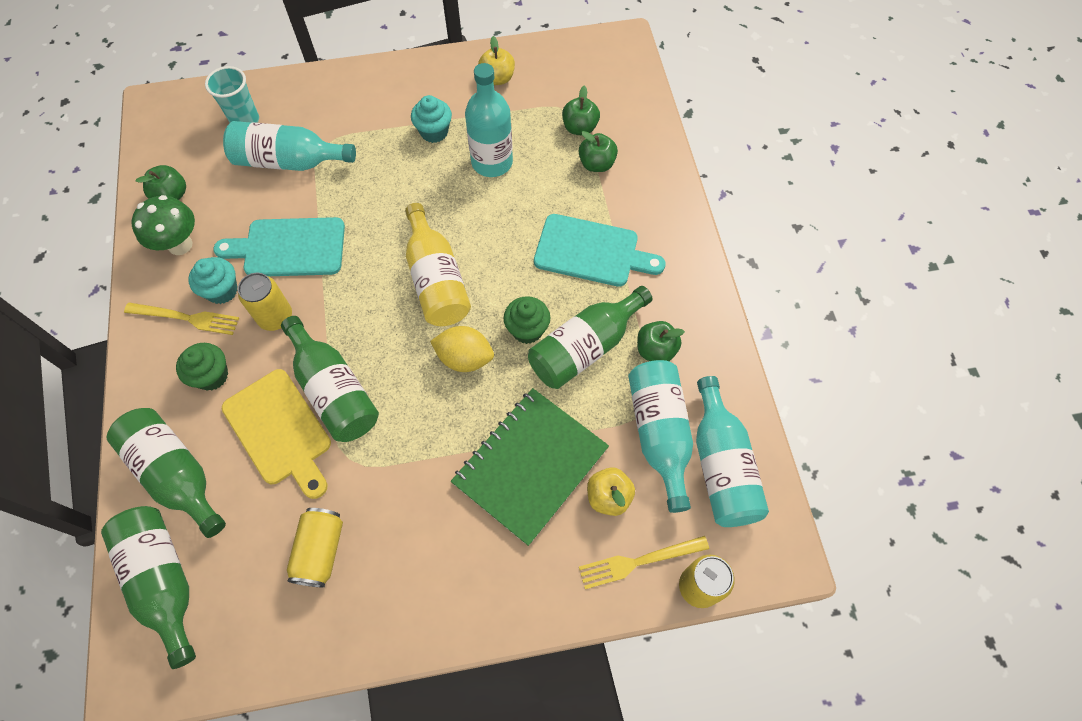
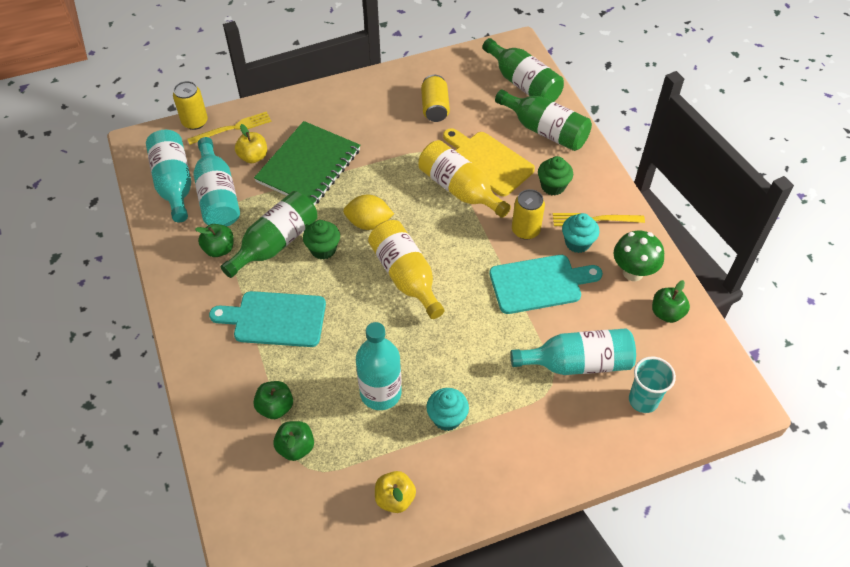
camera: 170 degrees right, 10 degrees down
green bottle [281,316,379,442] -> yellow bottle [418,140,511,218]

